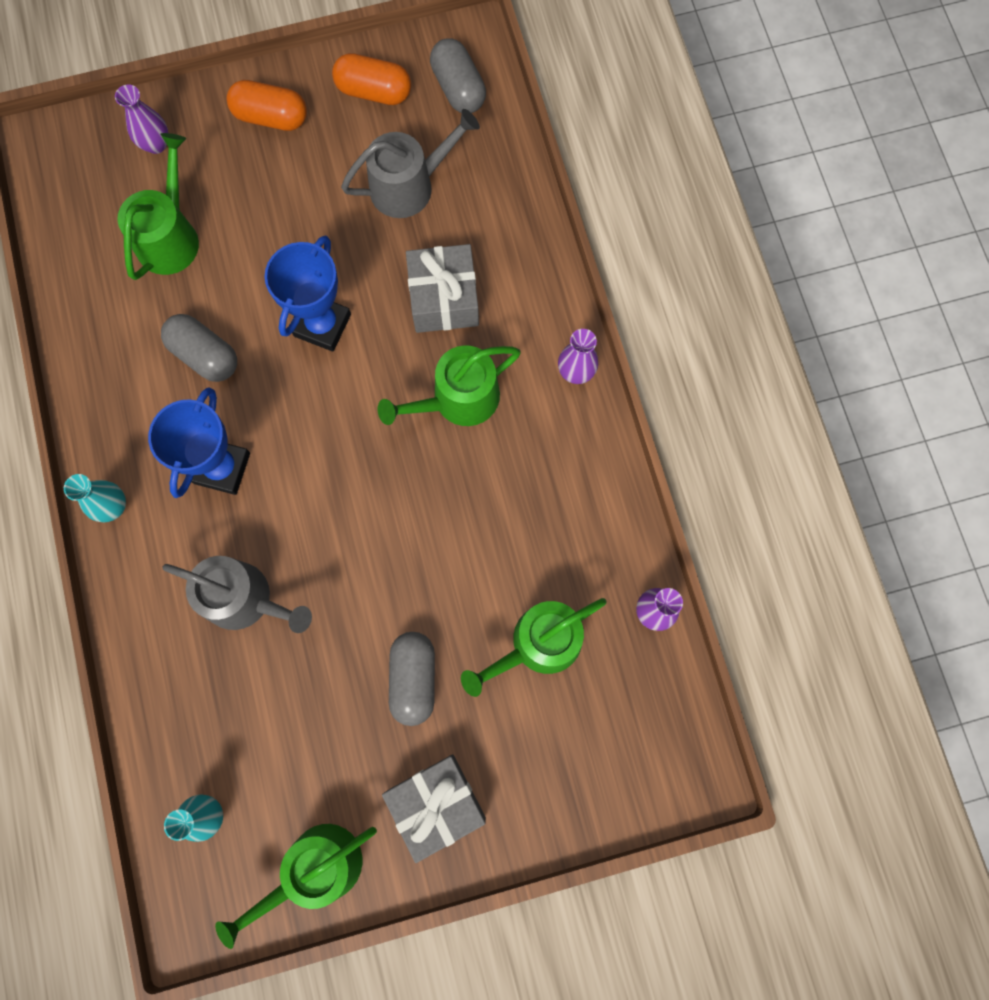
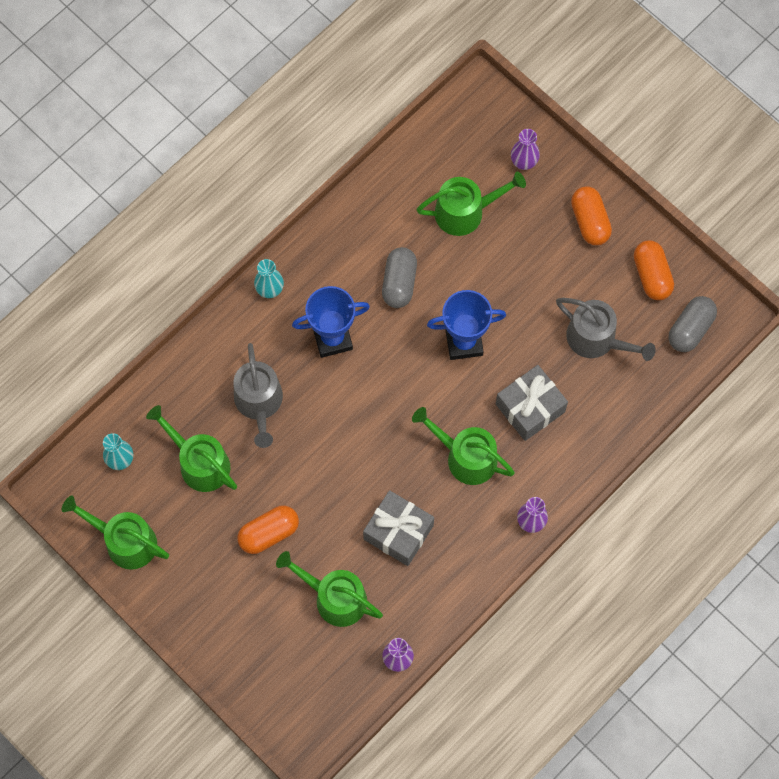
camera: 60 degrees right, 5 degrees down
grey gift [382,754,486,863] -> grey gift moved to [363,490,434,566]
grey capsule [389,632,435,726] -> orange capsule [237,505,299,554]
none -> green watering can [146,405,237,492]

